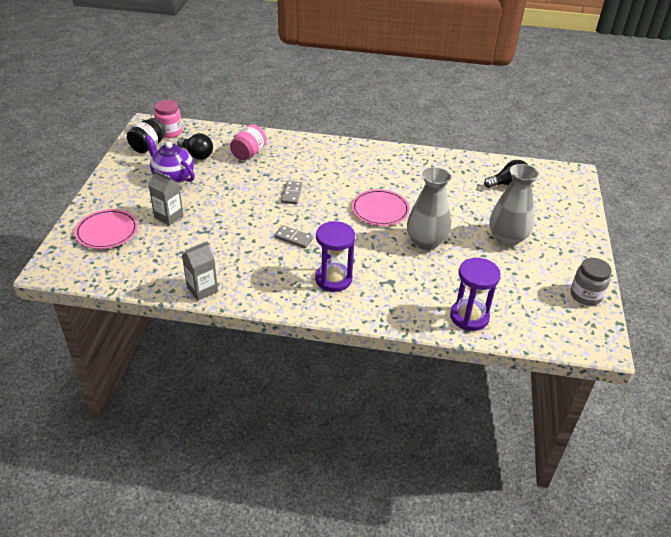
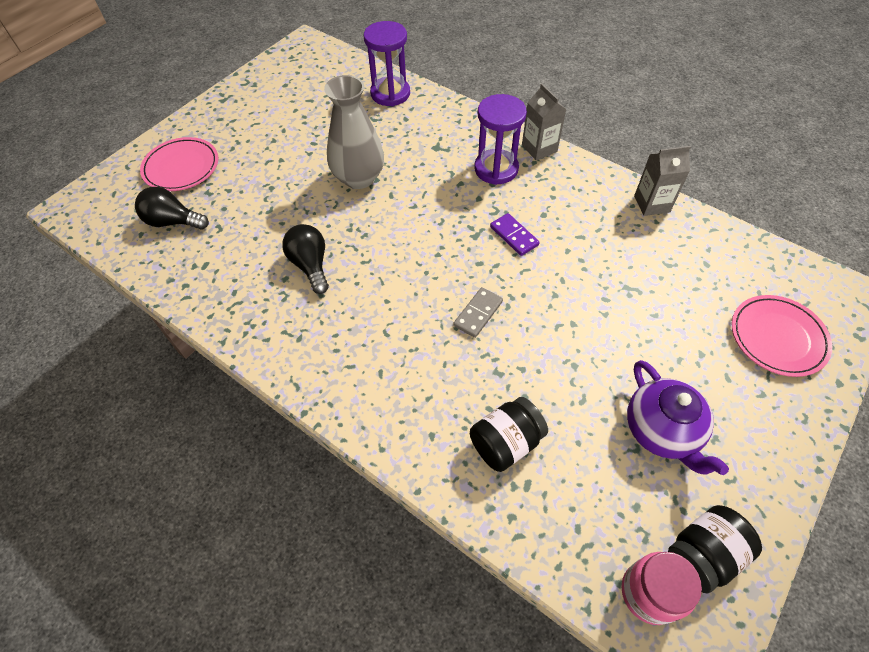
camera: 150 degrees left, 15 degrees up
grey carton [148,170,183,225] -> grey carton moved to [522,83,566,160]
black light bulb [177,133,213,160] -> black light bulb moved to [282,224,329,294]
pink jar [230,124,267,160] -> black jar [470,397,548,472]
grey domino [274,225,313,248] -> purple domino [490,213,540,256]
pink plate [352,189,410,226] -> pink plate moved to [140,137,218,191]
grey vase [490,164,539,246] -> none
grey jar [570,258,612,306] -> none

